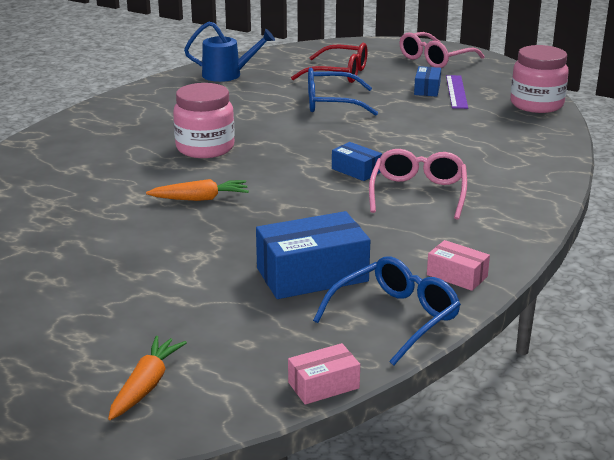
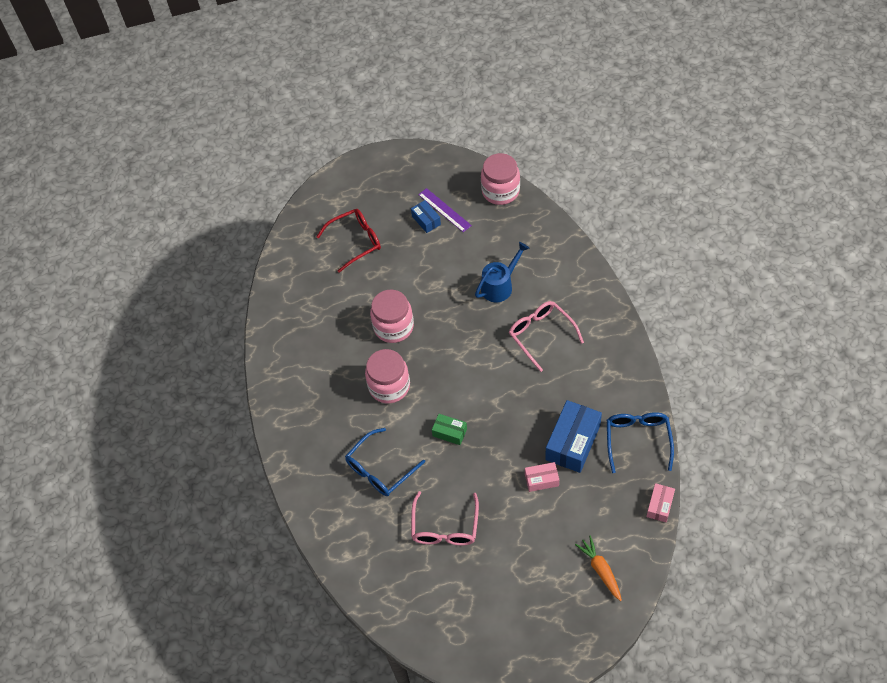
camera: 40 degrees left, 30 degrees up
orange carrot [146,179,249,201] -> green box [432,414,467,445]
blue watering can [184,21,275,82] -> blue watering can moved to [475,242,529,302]
blue glasses [308,68,378,116] -> blue glasses moved to [345,428,425,496]
blue box [332,142,382,181] -> none
pink glasses [399,32,485,68] -> pink glasses moved to [411,491,479,545]
pink box [427,240,490,291] -> pink box moved to [525,462,559,492]
none -> pink jar [370,289,414,343]

